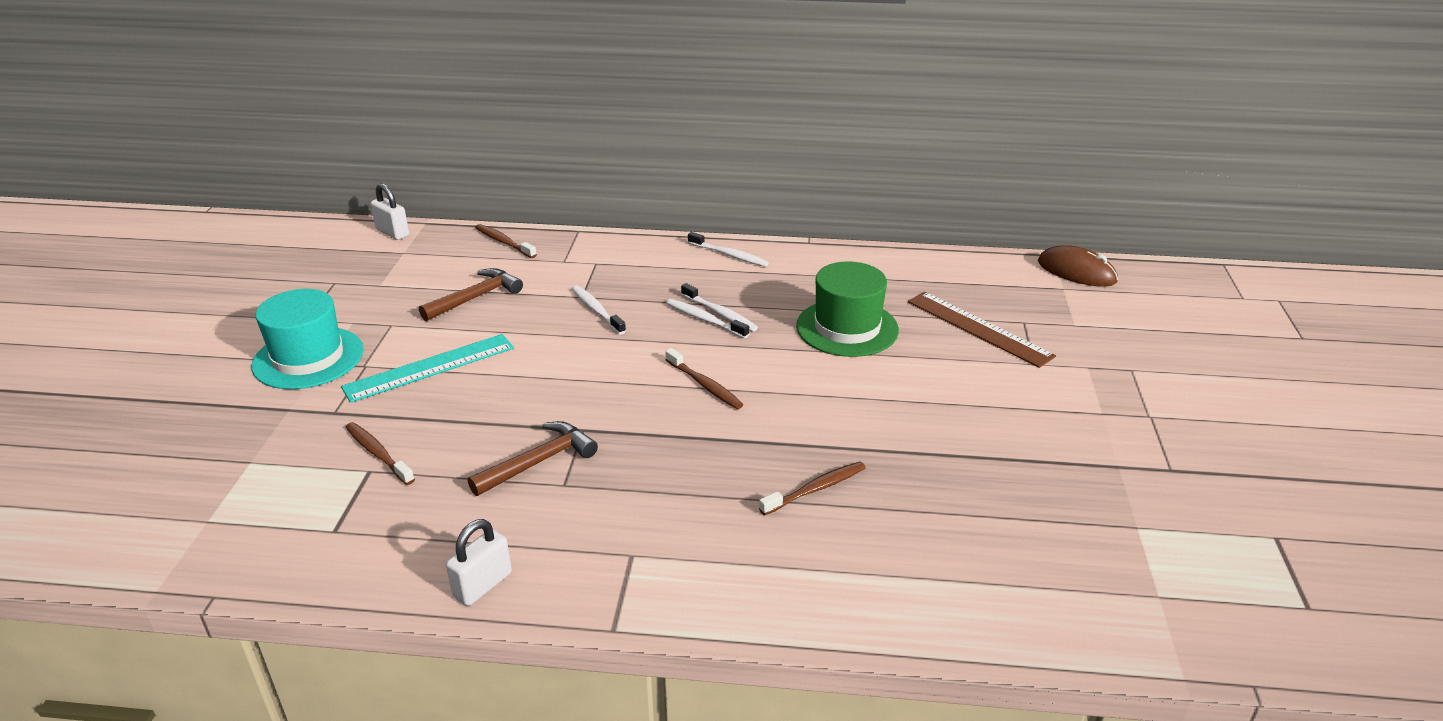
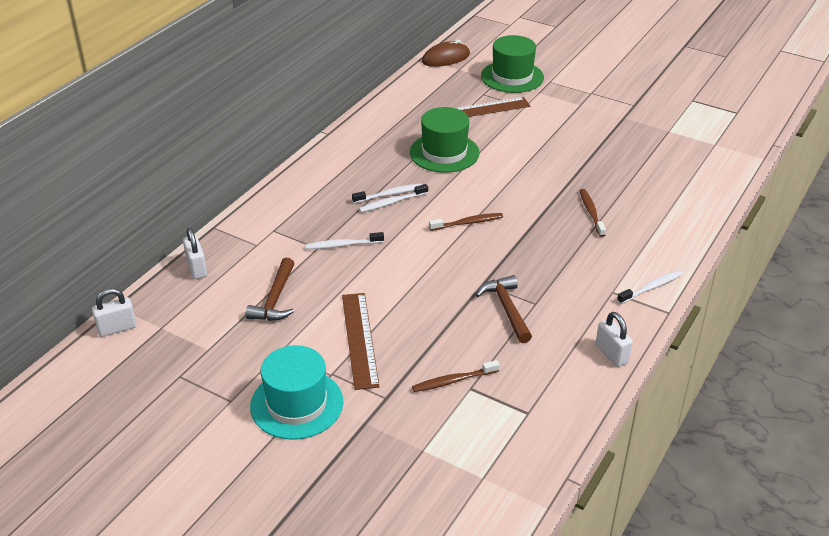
camera: 65 degrees left, 5 degrees up
turquoise ruler [341,334,514,403] -> brown ruler [342,293,380,390]
brown hammer [419,268,523,321] -> brown hammer turned 150 degrees counterclockwise [246,257,294,321]
brown toothbrush [475,224,537,258] -> white padlock [183,228,207,279]
white toothbrush [688,232,769,267] -> white toothbrush moved to [617,270,683,304]
none -> green hat [481,35,544,93]

